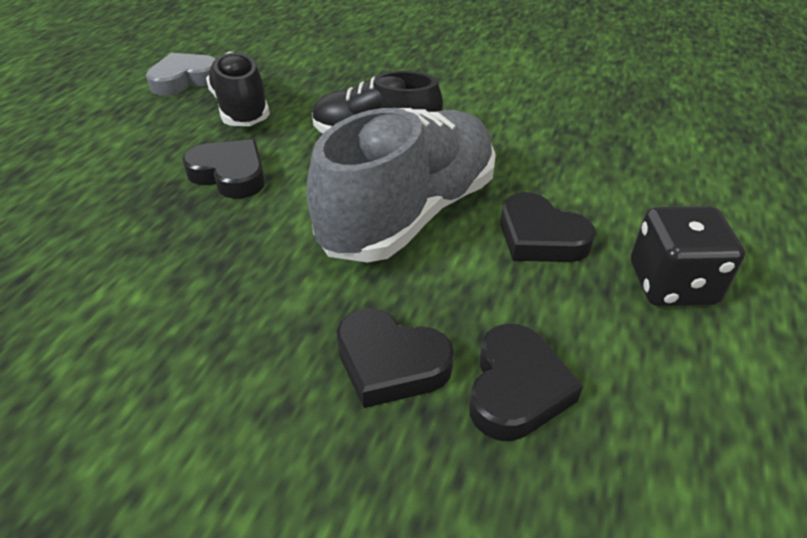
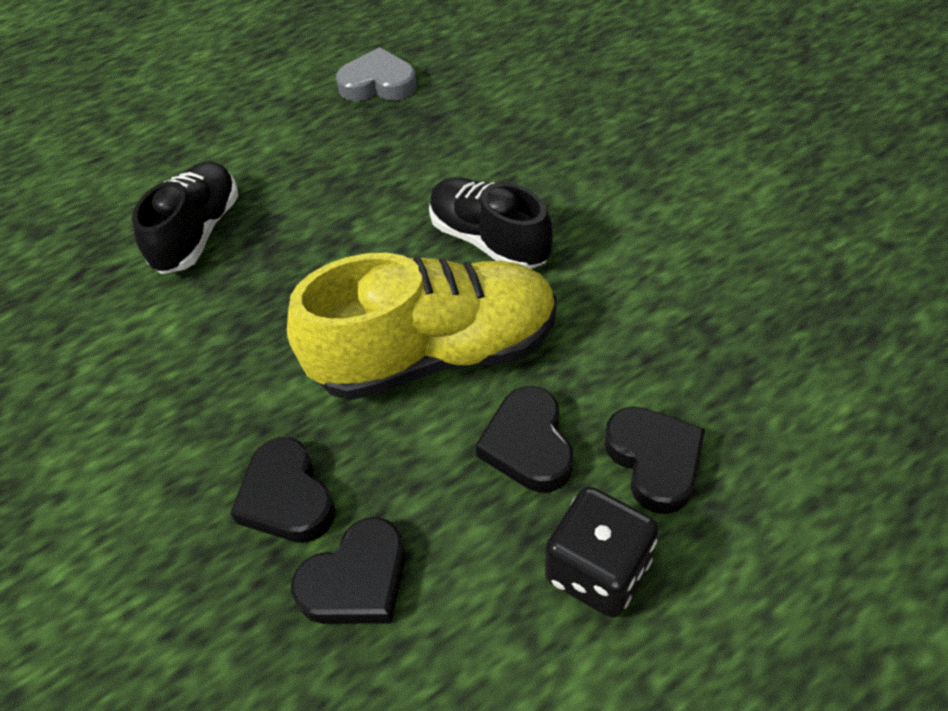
camera: 40 degrees right, 10 degrees up
black heart [182,139,265,199] -> black heart moved to [604,406,705,514]
black shoe [206,52,270,126] -> black shoe moved to [132,161,238,274]
grey shoe [306,108,496,263] -> yellow shoe [287,253,557,400]

